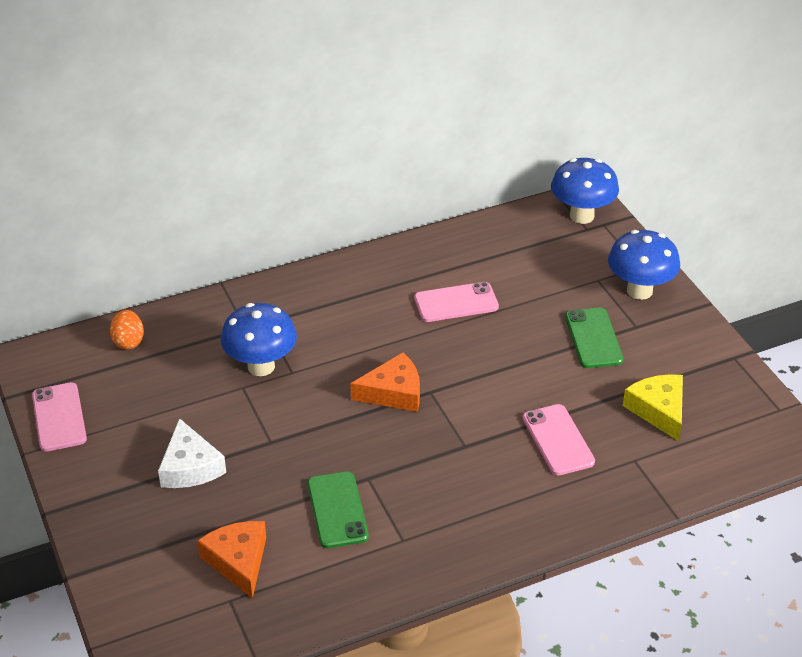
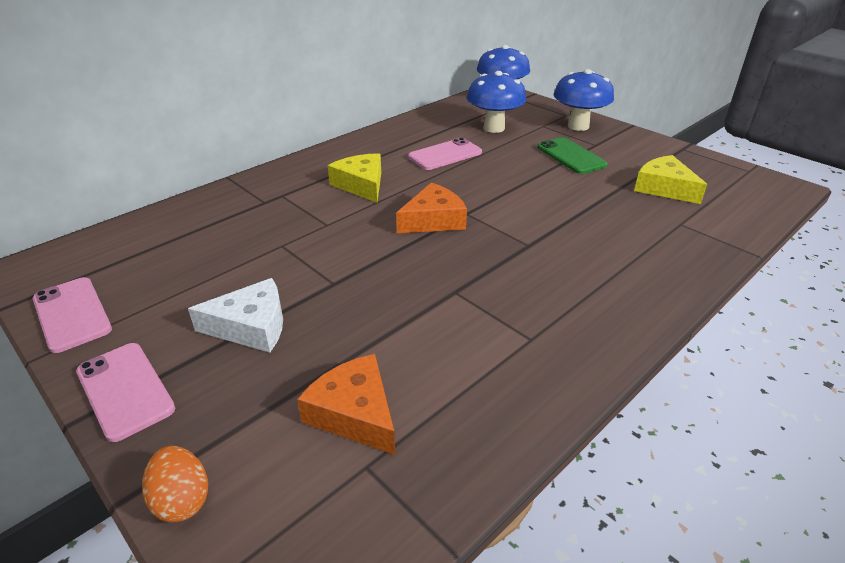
camera: 20 degrees left, 5 degrees down
orange egg [110,310,144,350] -> orange egg moved to [142,446,208,523]
white cheese [158,418,226,488] -> white cheese turned 60 degrees counterclockwise [188,278,283,353]
blue mushroom [221,303,297,376] -> blue mushroom moved to [467,71,527,133]
green phone [308,471,369,548] -> none
pink phone [522,404,595,476] -> pink phone moved to [76,343,175,442]
none -> yellow cheese [328,153,381,203]

